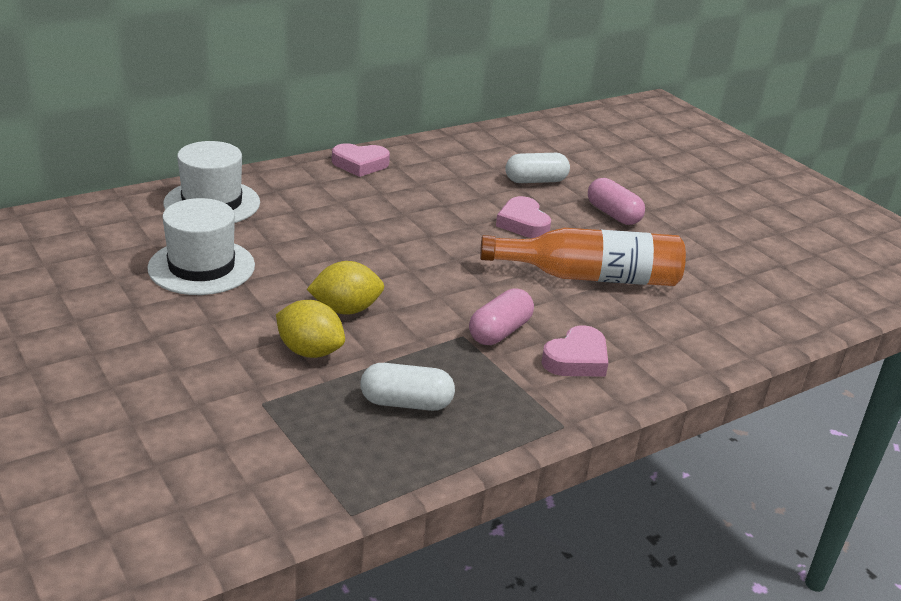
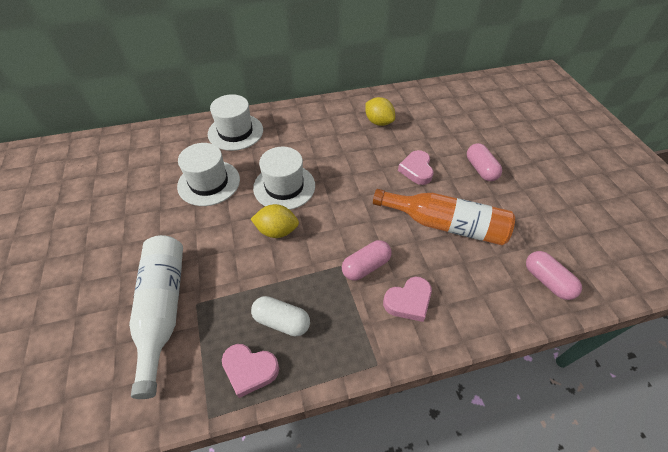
camera: 20 degrees right, 20 degrees up
yellow lemon [276,300,345,358] -> yellow lemon moved to [365,97,395,126]
pink heart [332,143,390,177] -> pink heart moved to [222,344,279,398]
white capsule [505,153,570,183] -> none
none -> white bottle [129,235,183,399]
none -> white hat [253,147,315,210]
none -> pink capsule [526,251,582,300]

